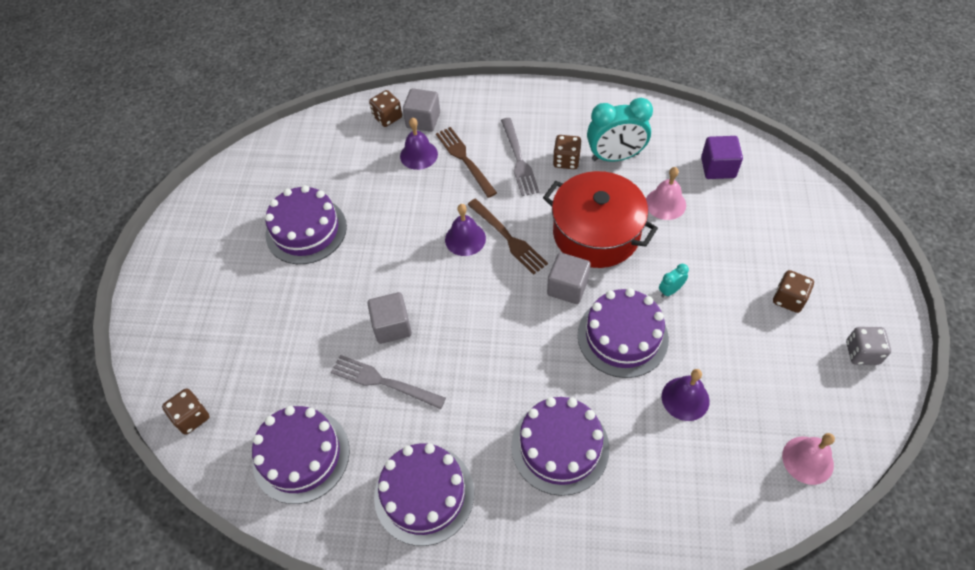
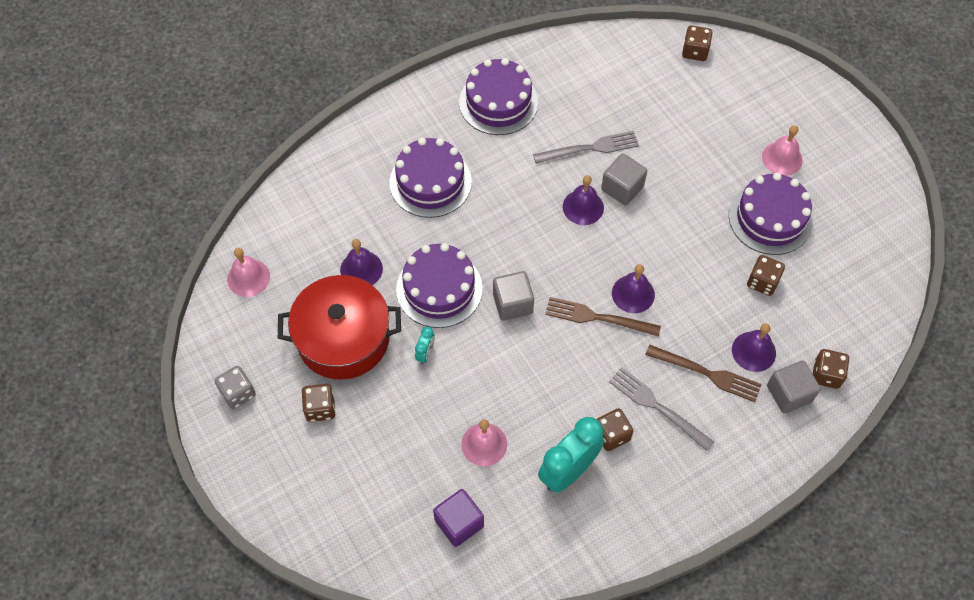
camera: 140 degrees right, 5 degrees up
purple cake [252,406,350,504] -> none
red pot [543,171,658,268] -> red pot moved to [278,275,401,379]
none -> purple bell [563,175,604,225]
none -> brown dice [747,255,785,296]
none -> pink bell [762,125,803,176]

